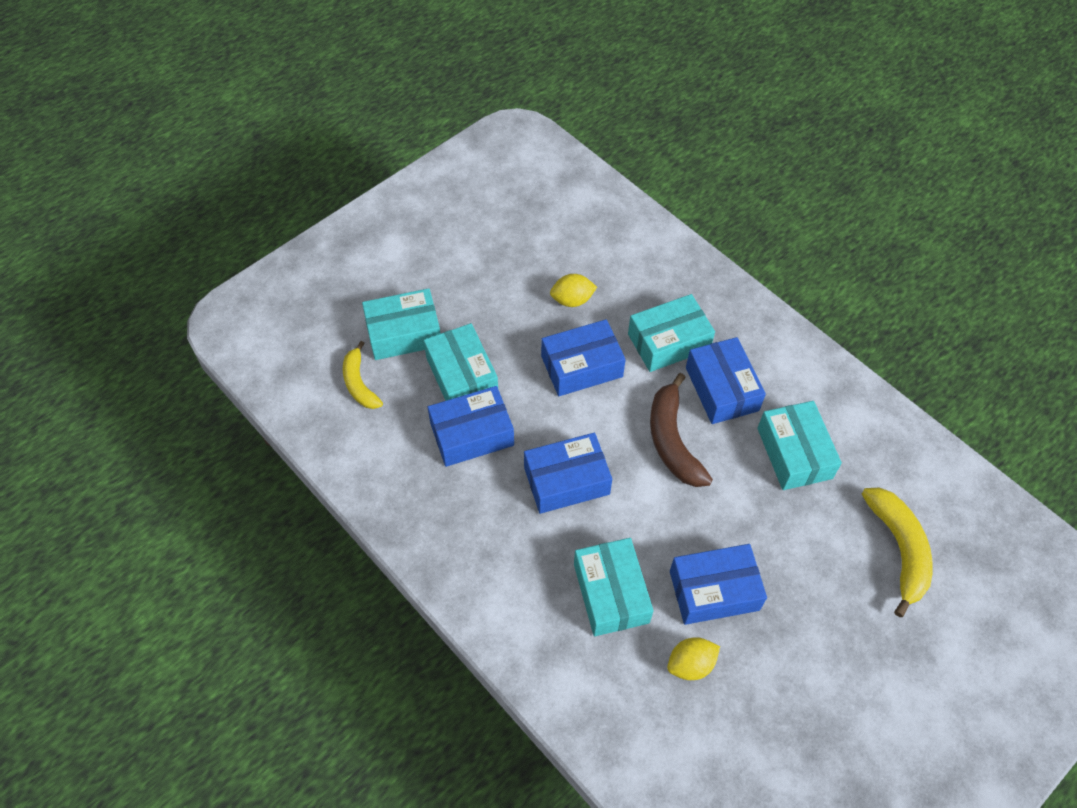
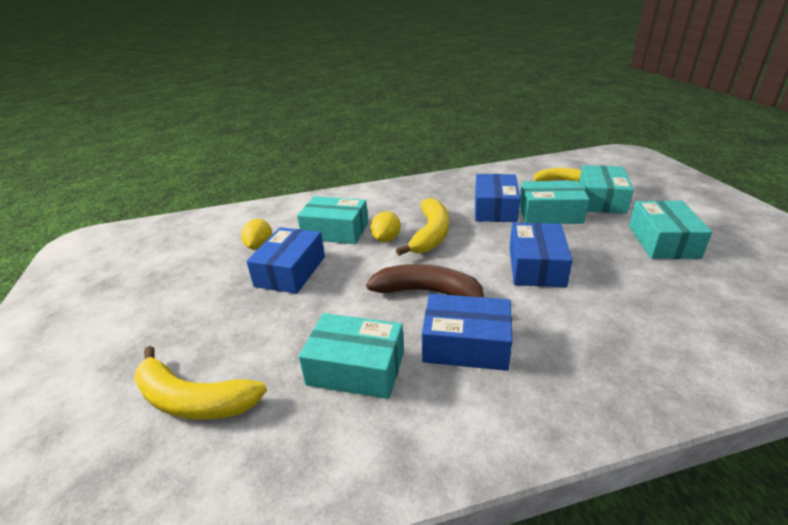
camera: 120 degrees right, 25 degrees down
blue box [524,433,612,514] -> yellow banana [396,198,449,256]
yellow lemon [550,274,597,307] -> yellow lemon moved to [371,211,401,242]
turquoise box [628,294,715,372] -> turquoise box moved to [629,200,712,259]

